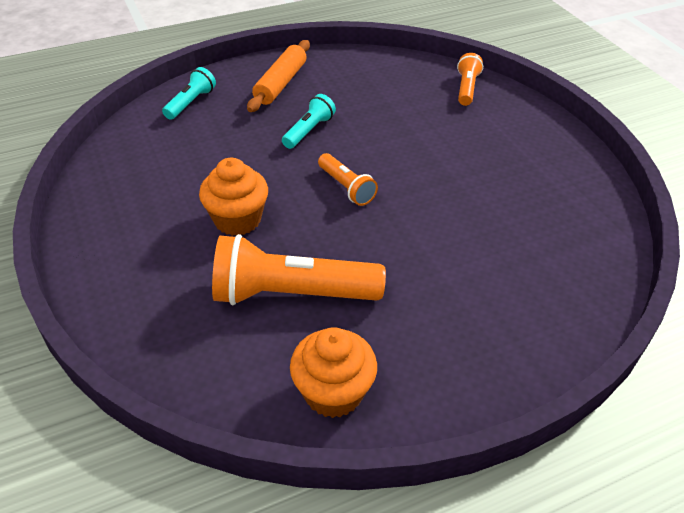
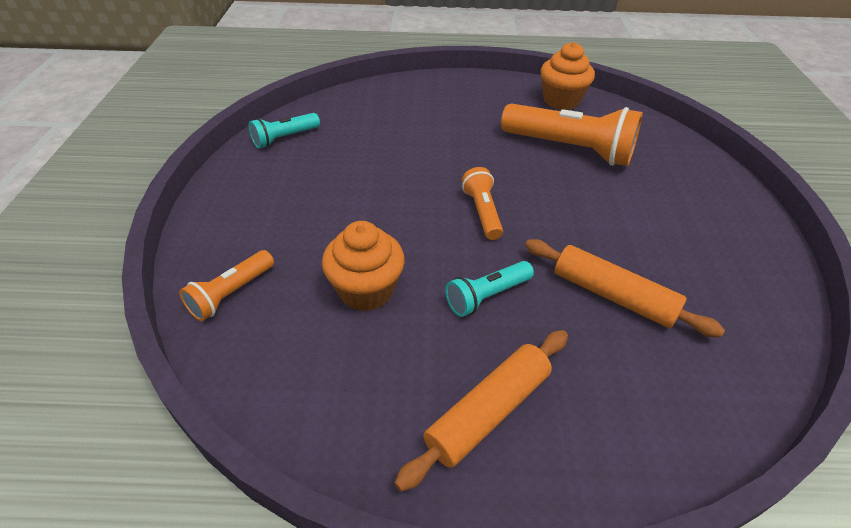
camera: 155 degrees left, 0 degrees up
turquoise flashlight [162,67,216,120] -> turquoise flashlight moved to [249,113,320,148]
orange cupcake [199,158,268,236] -> orange cupcake moved to [322,221,405,311]
none -> orange rolling pin [525,239,725,337]

